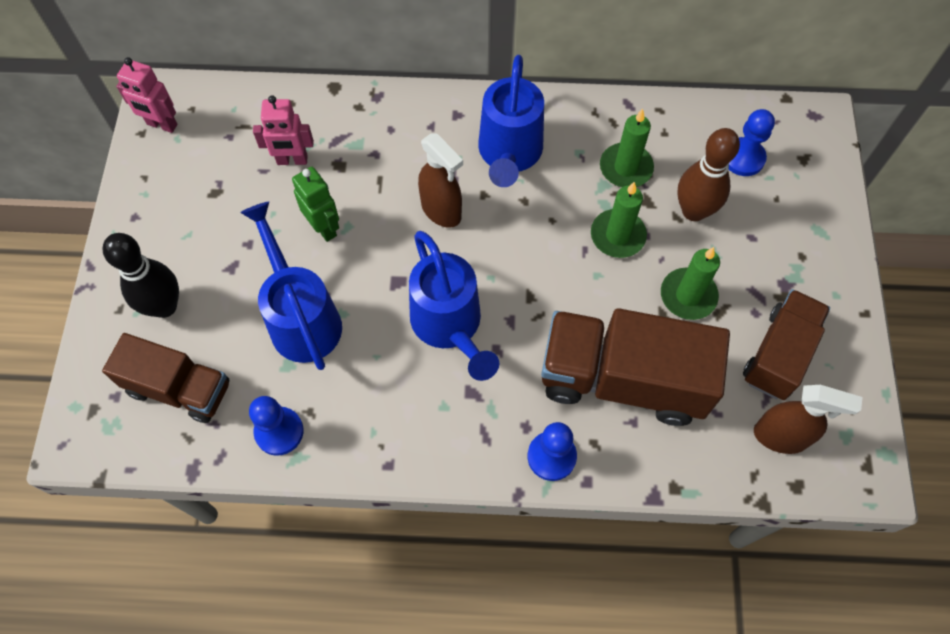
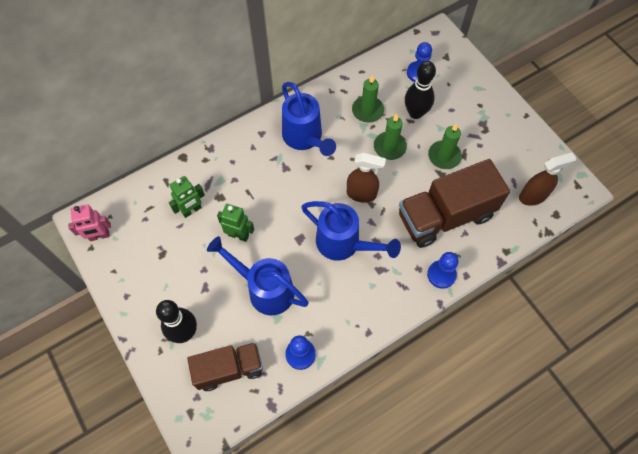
camera: 35 degrees left, 0 degrees up
pink robot [253,95,314,165] -> green robot [169,176,205,218]
brown spray bottle [418,133,463,228] -> brown spray bottle moved to [347,153,386,203]
brown bowling pin [677,128,740,221] -> black bowling pin [405,61,436,119]
brown truck [743,289,830,400] -> none

